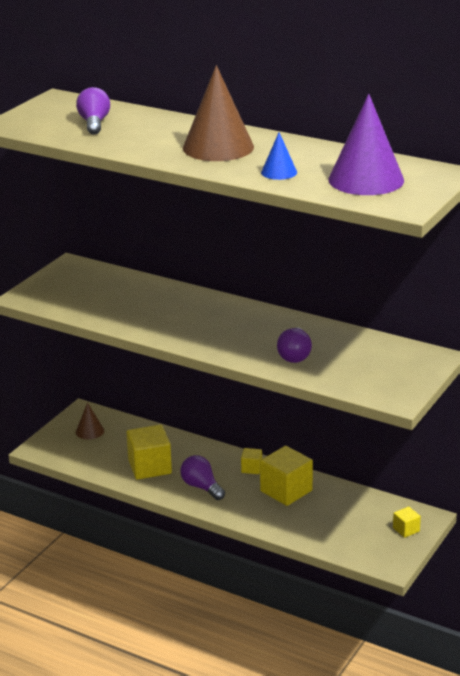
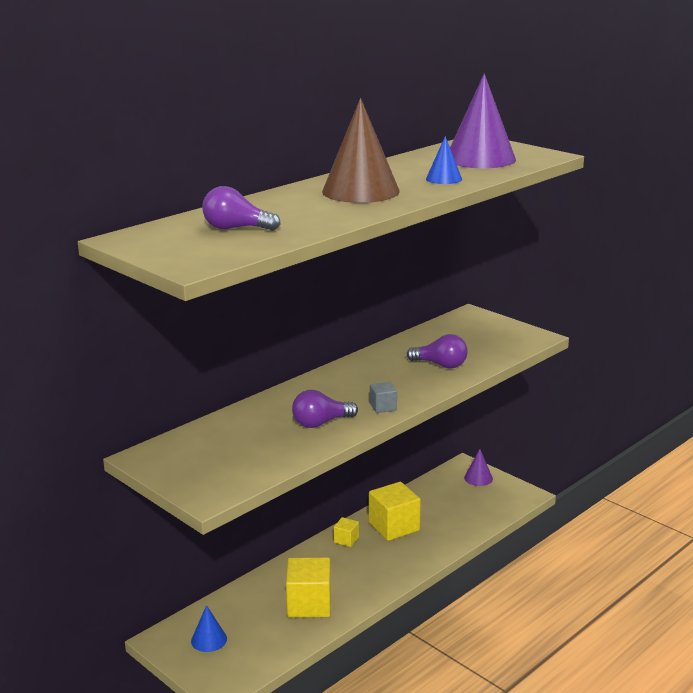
camera: 75 degrees left, 5 degrees down
brown cone [76,402,104,440] -> blue cone [191,605,227,652]
purple light bulb [180,455,225,500] -> purple light bulb moved to [292,390,358,428]
yellow cube [393,507,421,538] -> purple cone [464,449,493,486]
none -> grey cube [370,382,397,413]

